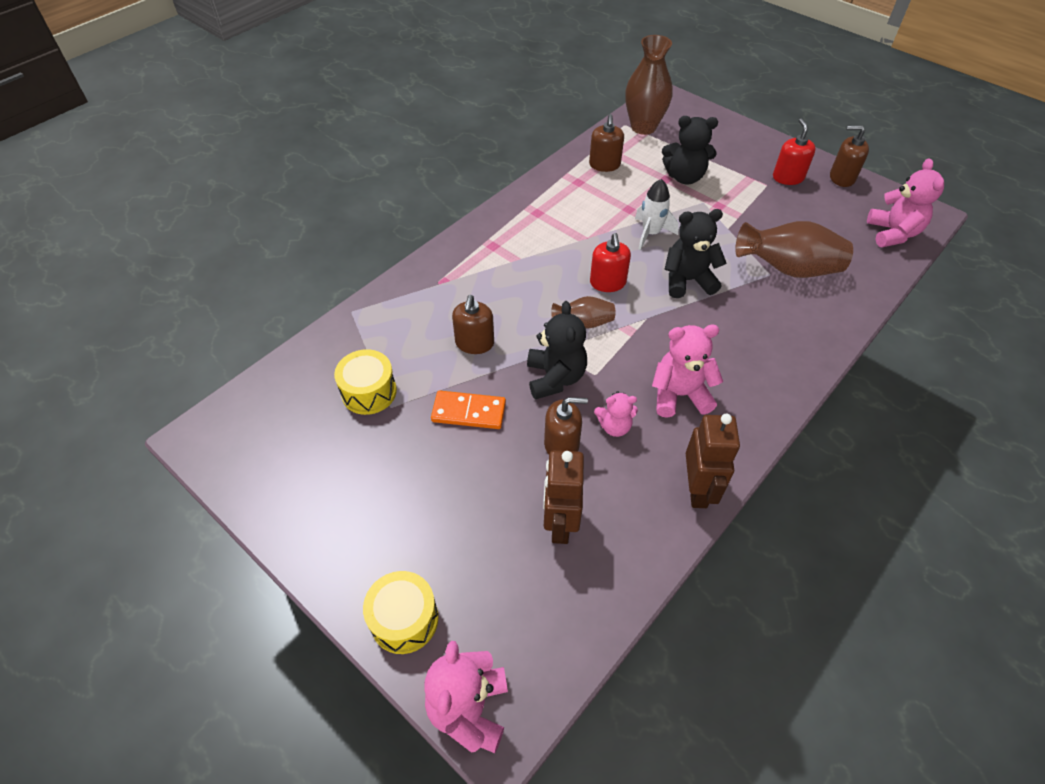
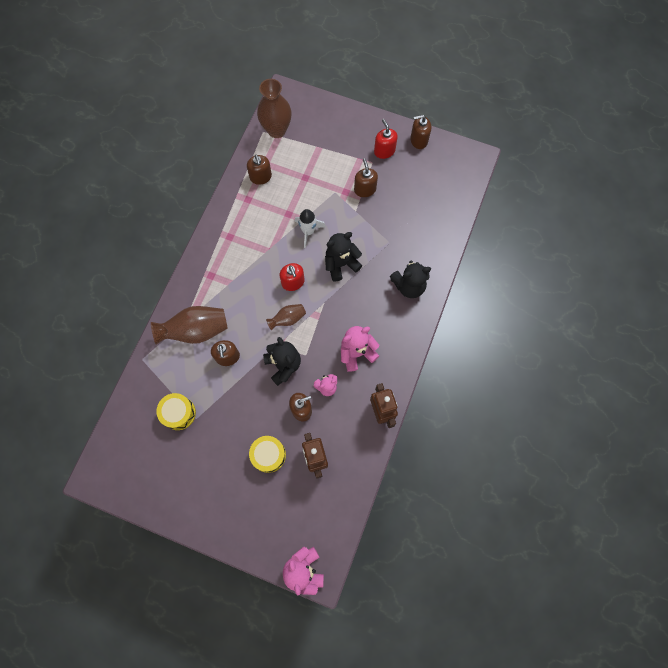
camera: 20 degrees left, 20 degrees up
yellow drum [363,571,438,654] -> yellow drum moved to [249,436,286,473]
orange domino [431,391,506,429] -> none
black teddy bear [662,116,718,184] -> black teddy bear moved to [390,261,431,298]
brown vase [735,221,853,278] -> brown vase moved to [151,306,228,345]
pink teddy bear [867,159,944,247] -> none
none -> brown soap dispenser [354,158,378,197]

